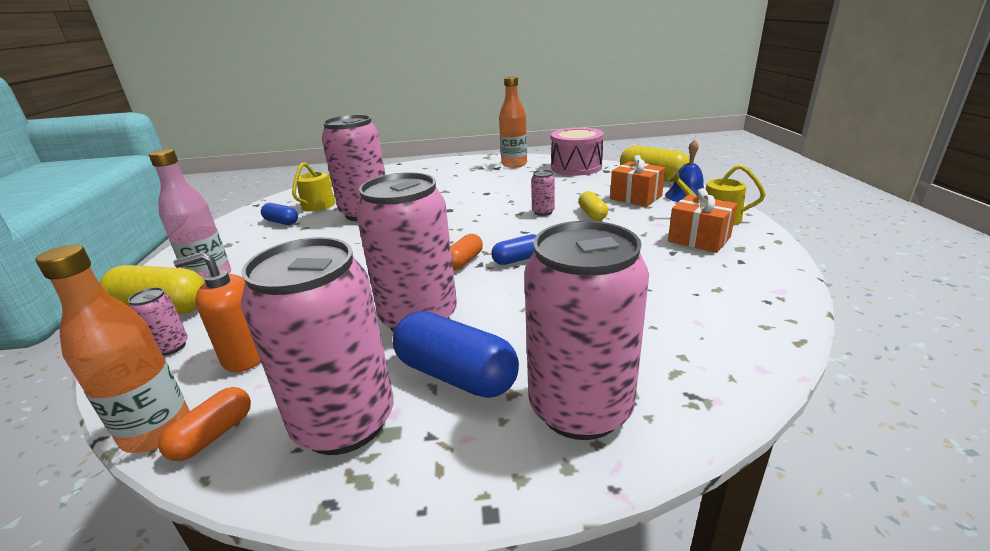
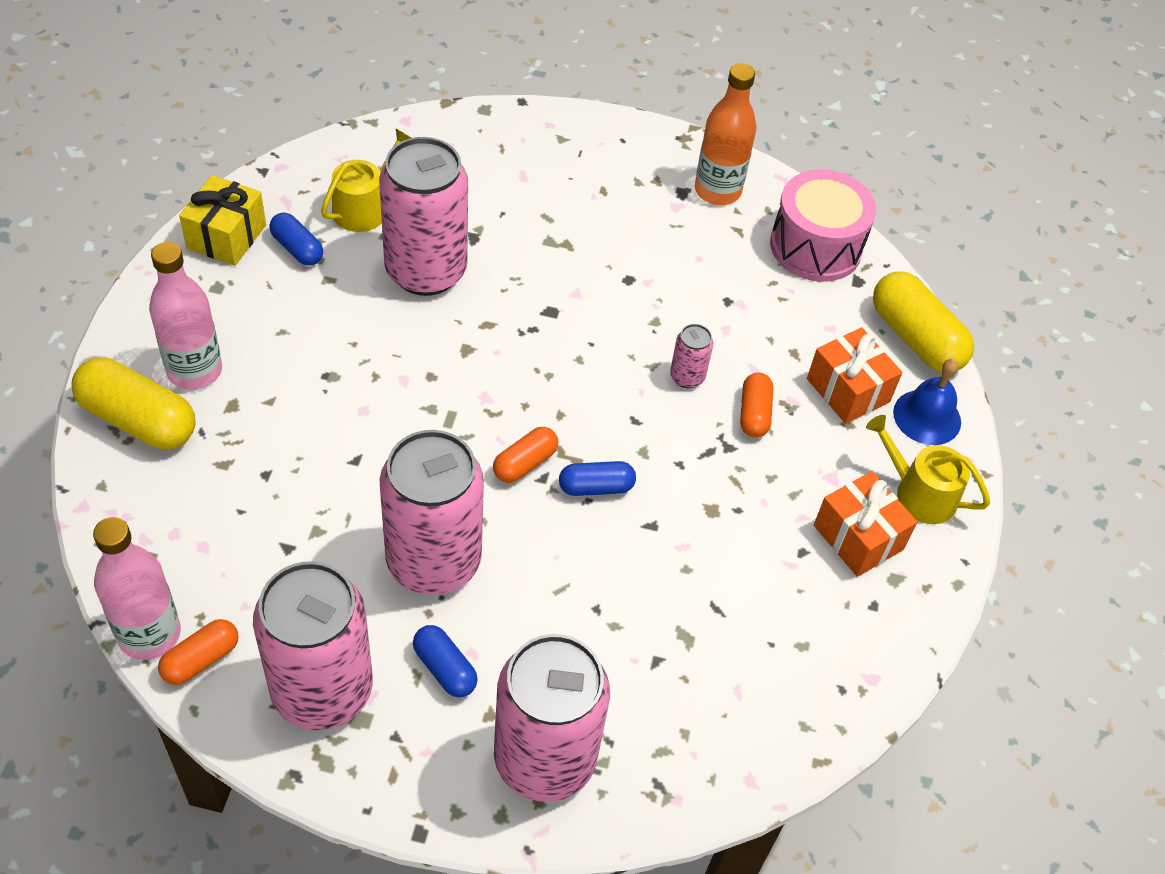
camera: 10 degrees right, 25 degrees up
orange bottle [35,245,190,453] -> pink bottle [93,517,181,660]
pink can [128,287,188,356] -> none
orange soap dispenser [174,252,261,372] -> none
blue capsule [393,311,519,398] -> blue capsule [413,625,478,697], size x0.57
yellow capsule [578,191,608,221] -> orange capsule [740,373,773,438]
none -> yellow gift [179,175,266,266]

